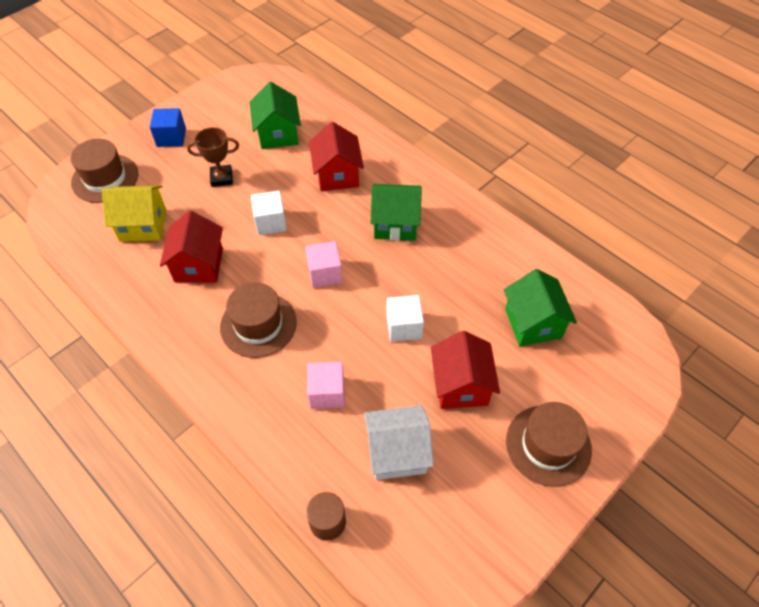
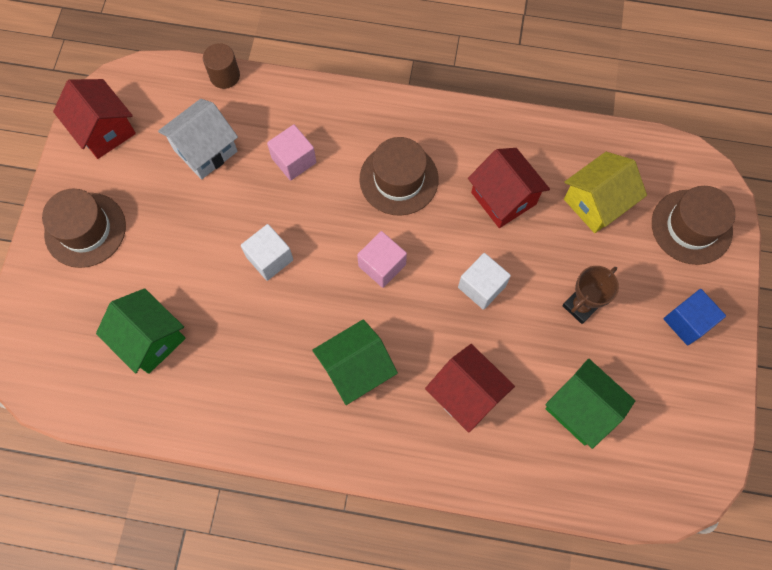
camera: 145 degrees right, 15 degrees up
red house [431,331,500,409] -> red house moved to [53,79,136,159]

